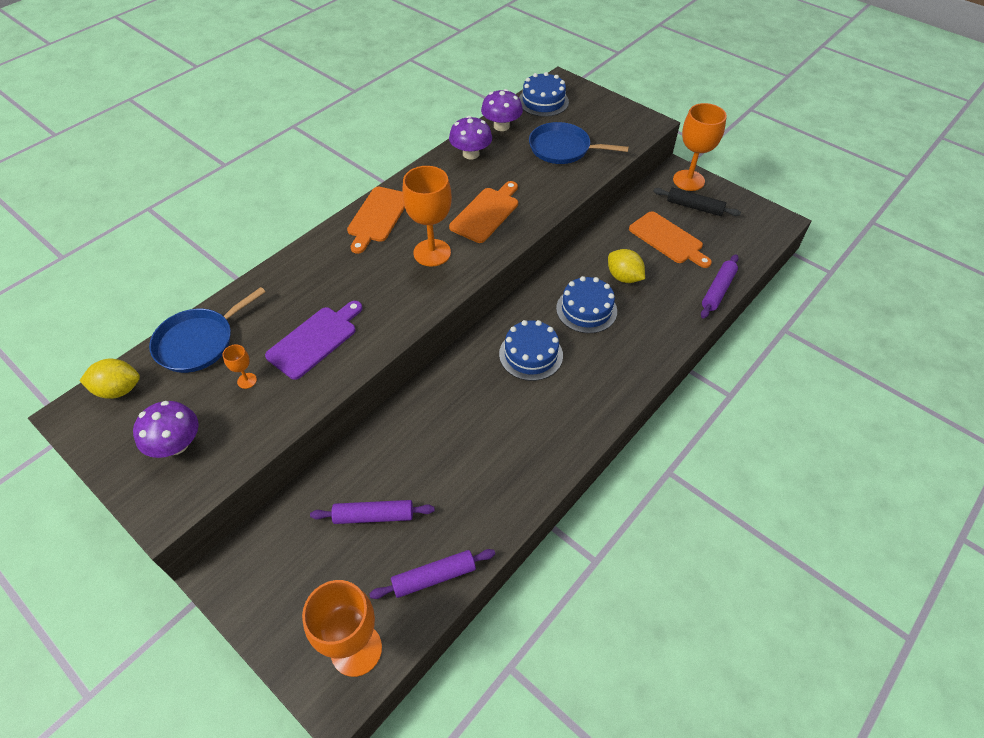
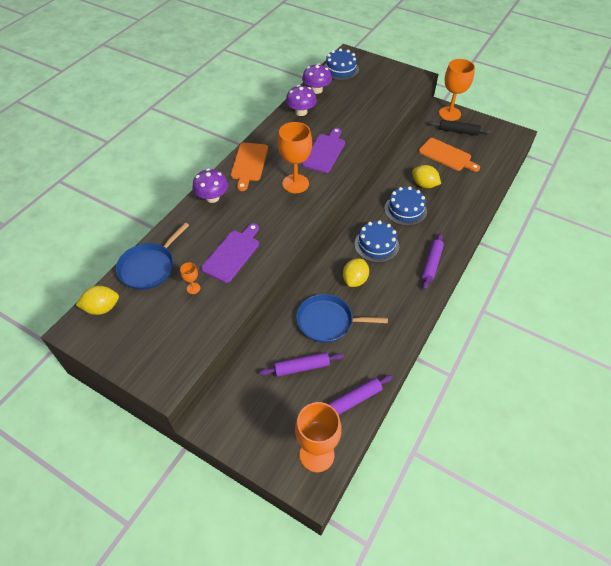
camera: 10 degrees left, 0 degrees up
purple mushroom [133,401,199,458] -> purple mushroom moved to [192,169,228,203]
orange cutting board [449,181,518,243] -> purple cutting board [302,128,345,173]
blue pan [529,122,629,164] -> blue pan moved to [296,294,388,343]
purple rolling pin [701,254,739,318] -> purple rolling pin moved to [422,233,444,290]
none -> yellow lemon [343,258,369,287]

